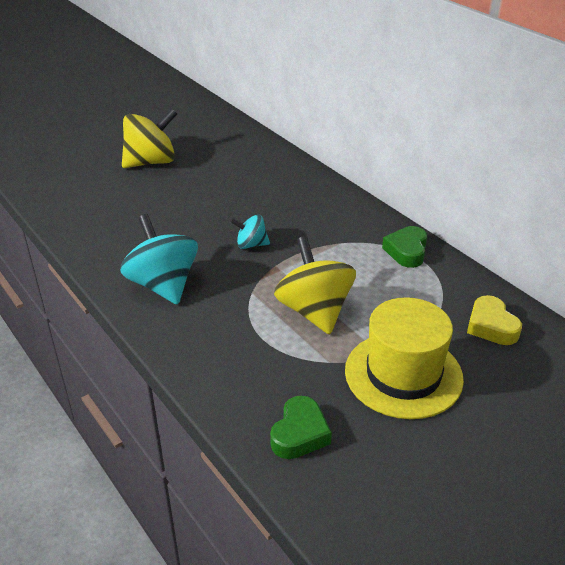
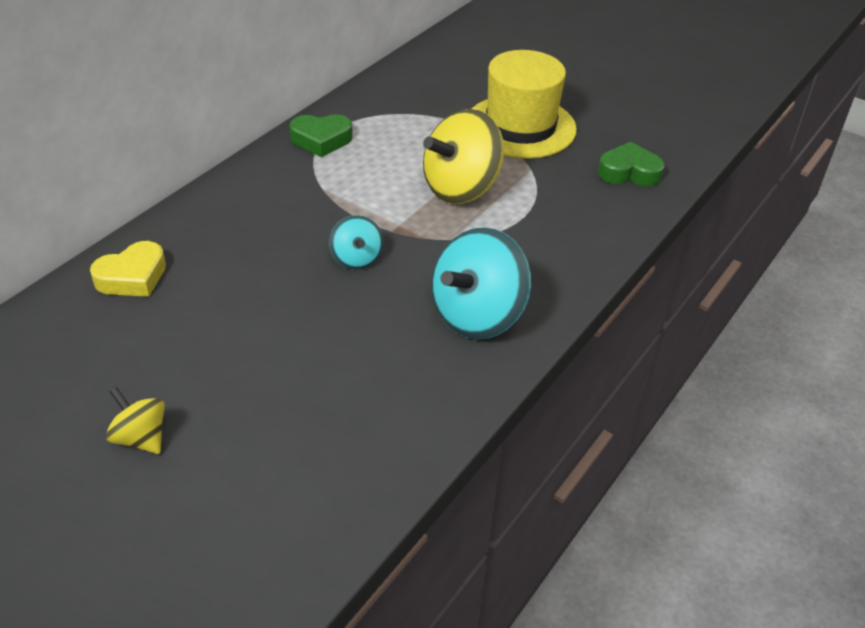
camera: 110 degrees left, 5 degrees up
yellow spinning top [122,108,177,168] -> yellow spinning top [106,387,165,454], size x0.52
yellow heart [467,295,522,345] -> yellow heart moved to [90,241,166,297]

